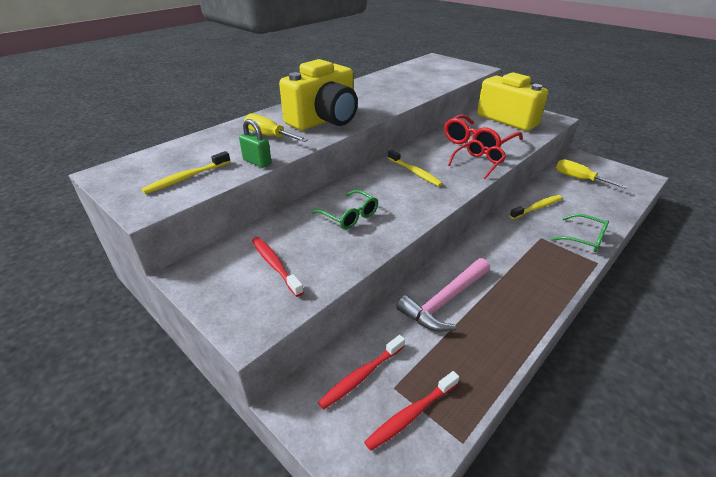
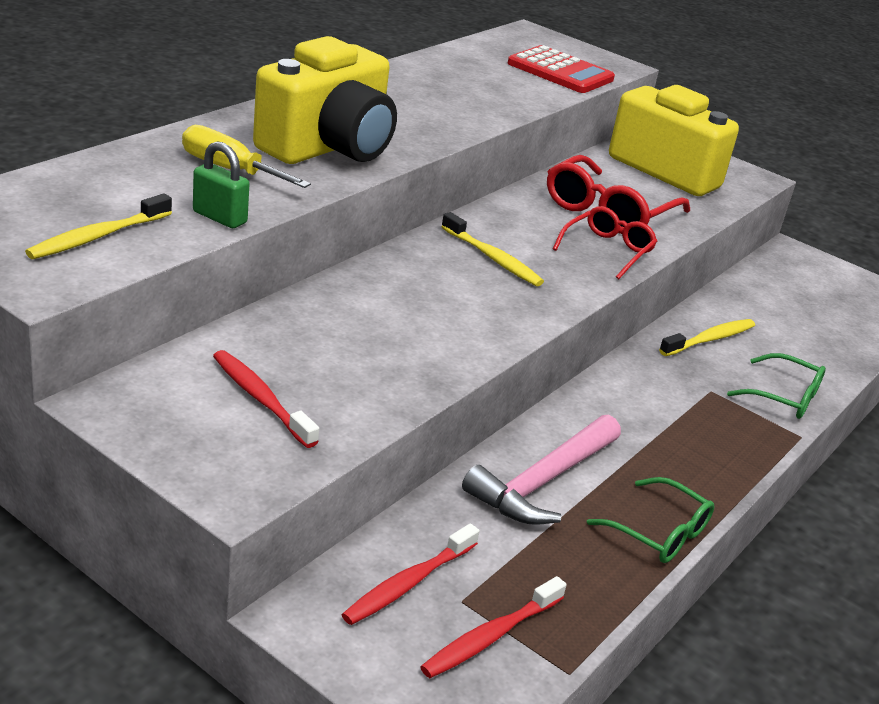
camera: 10 degrees left, 5 degrees down
green glasses [312,190,378,229] -> green glasses moved to [587,477,714,563]
yellow screwdriver [556,159,628,189] -> none
none -> red calculator [508,45,615,93]

